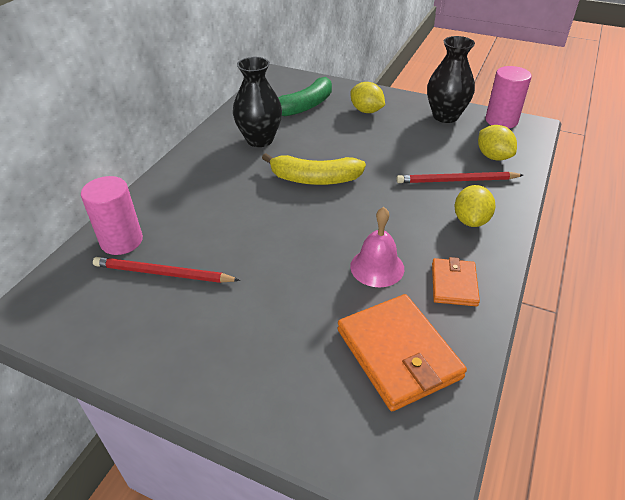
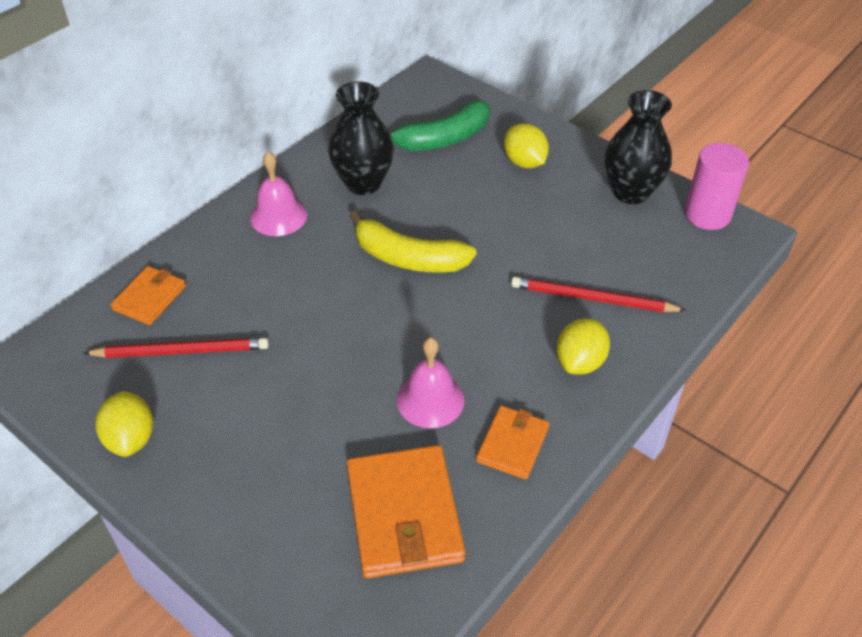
camera: 15 degrees right, 5 degrees up
pink cylinder [81,176,143,255] -> orange wallet [111,266,186,325]
red pencil [93,257,240,283] -> red pencil turned 150 degrees clockwise [83,338,269,358]
yellow lemon [478,125,517,161] -> yellow lemon moved to [95,391,154,457]
none -> pink bell [250,152,307,236]

